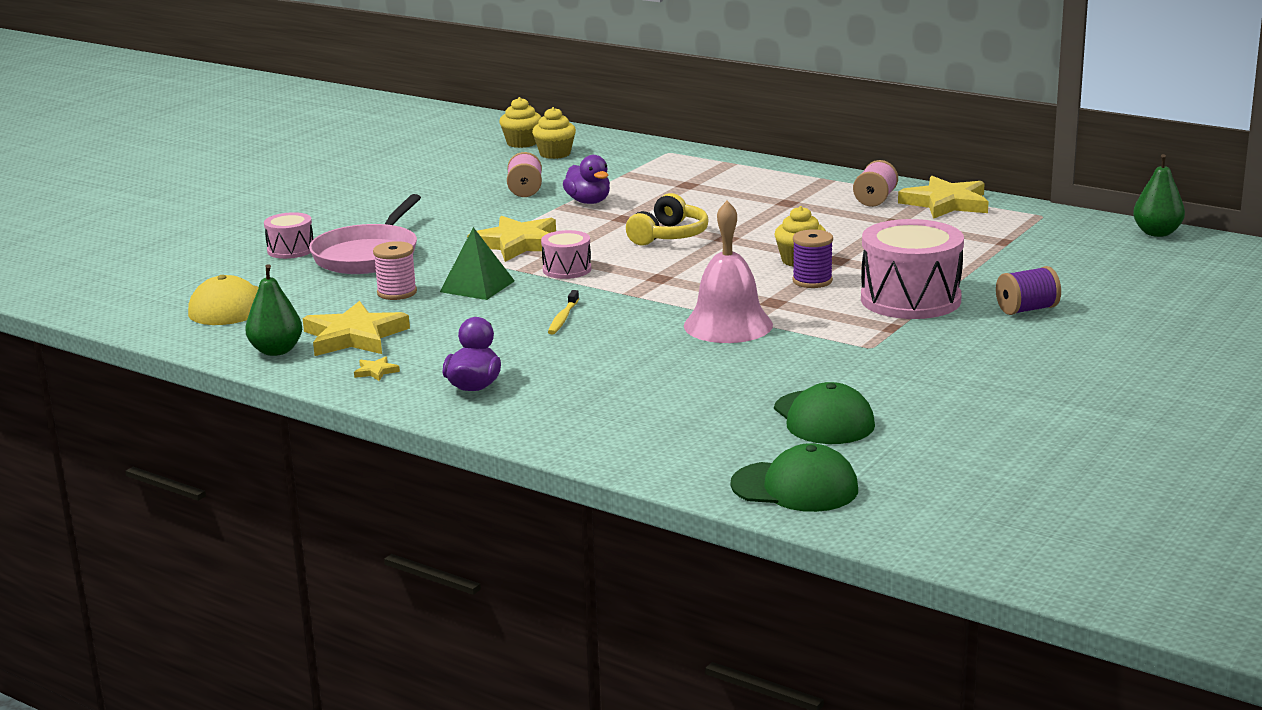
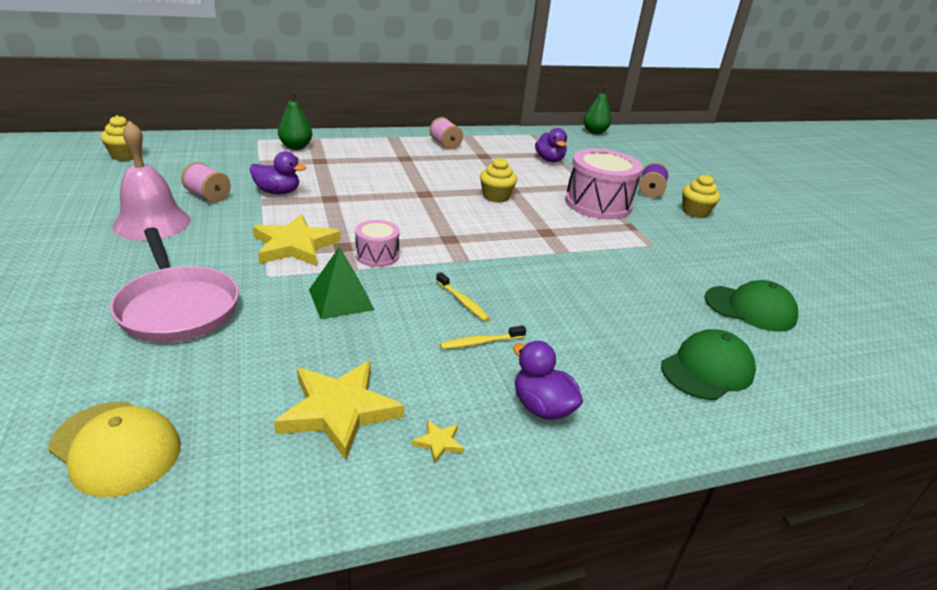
camera: 55 degrees left, 10 degrees up
green pear [245,264,302,356] -> green pear moved to [278,92,312,150]
pink drum [264,212,313,259] -> none
pink spool [373,241,417,300] -> none
yellow cupcake [532,107,576,159] -> yellow cupcake moved to [682,174,721,218]
yellow headphones [626,193,709,245] -> none
pink bell [684,201,773,343] -> pink bell moved to [112,120,191,241]
green cap [730,443,858,512] -> green cap moved to [661,329,756,400]
purple spool [792,229,833,288] -> none
yellow star [898,176,989,219] -> none
none -> yellow toothbrush [440,325,526,349]
none -> purple duck [535,128,567,162]

